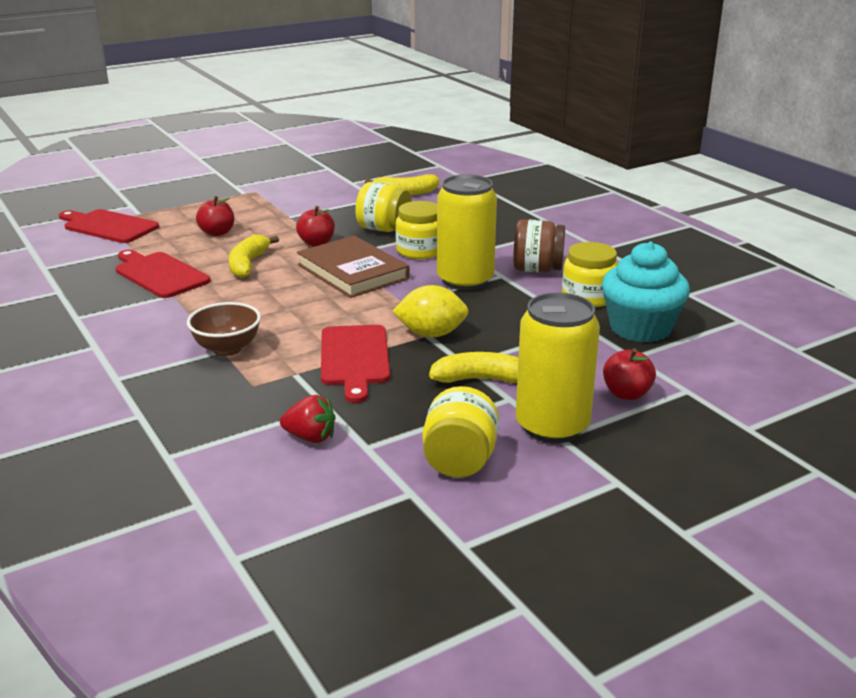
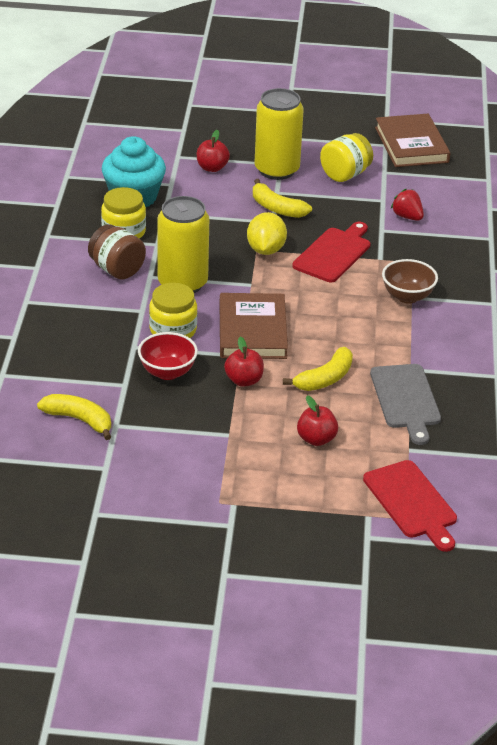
camera: 145 degrees left, 10 degrees up
red cutting board [115,250,211,298] -> grey cutting board [370,364,441,445]
yellow jar [355,182,412,232] -> red bowl [138,332,198,380]
yellow lemon [393,285,469,338] -> yellow lemon turned 60 degrees clockwise [247,212,287,255]
none -> brown book [375,114,451,167]

